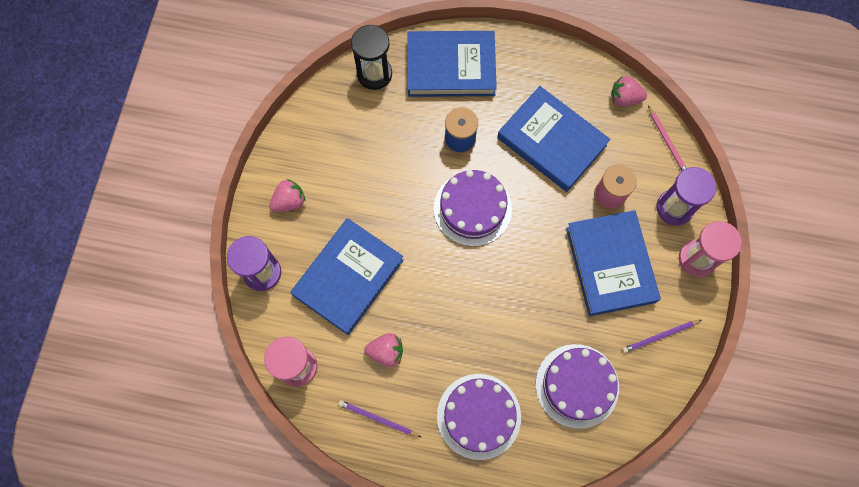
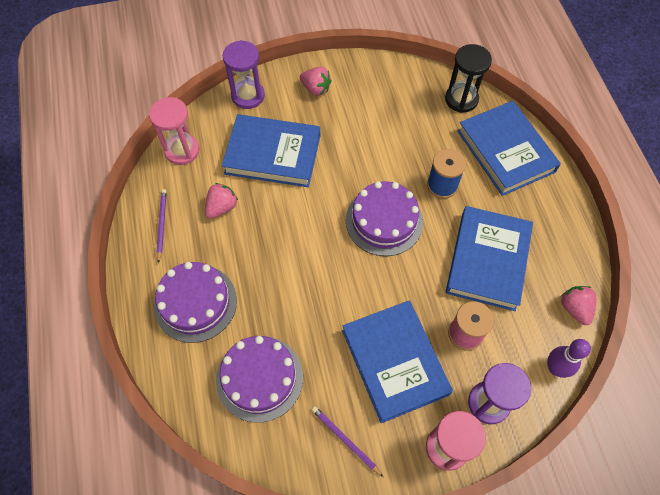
camera: 65 degrees right, 10 degrees down
pink strawberry [364,333,403,367] -> pink strawberry turned 120 degrees counterclockwise [205,183,238,219]
blue book [566,210,661,316] -> blue book turned 75 degrees counterclockwise [342,301,453,423]
pink pencil [648,106,687,171] -> purple bowling pin [547,339,591,378]

